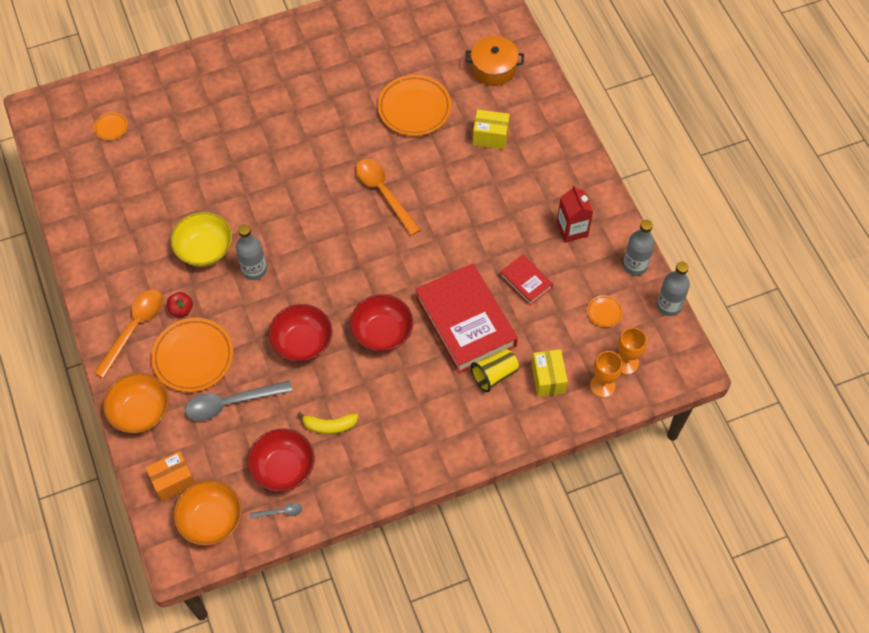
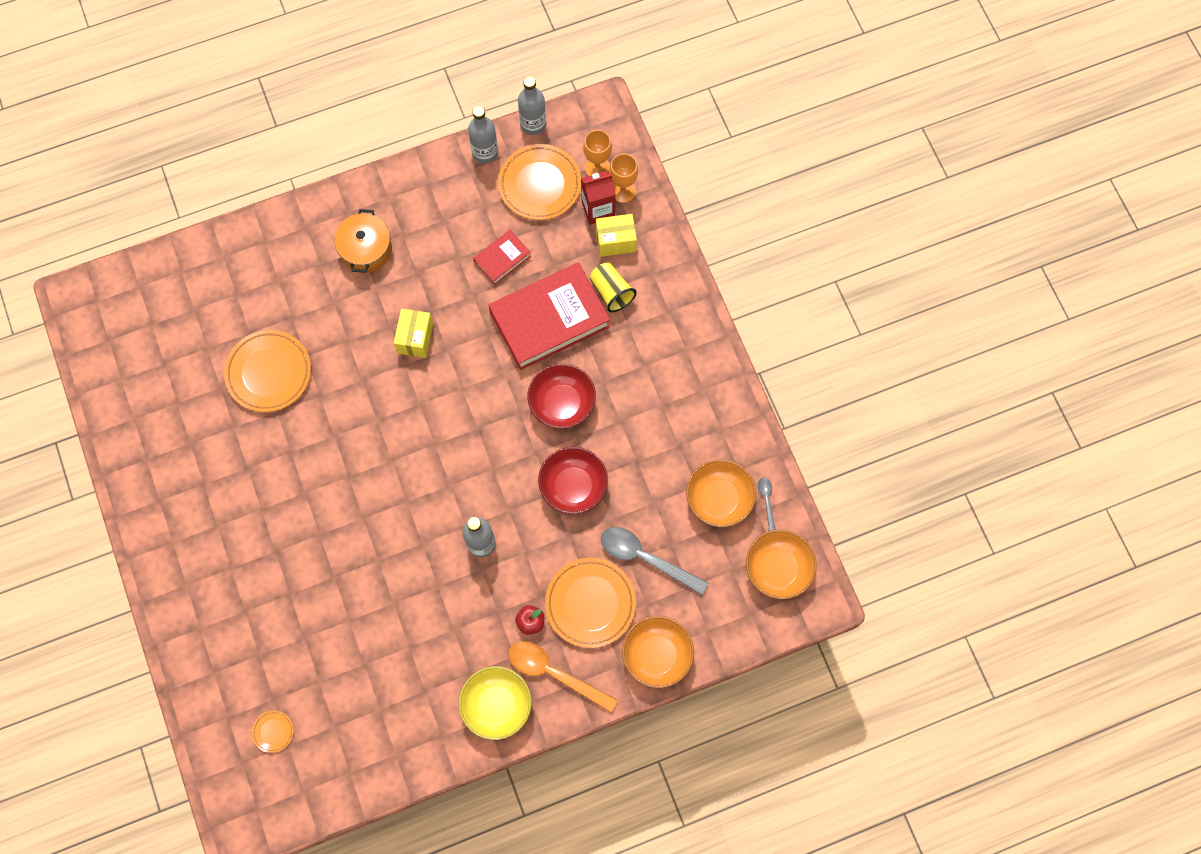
camera: 90 degrees left, 10 degrees up
orange box [145,451,195,502] -> none
yellow bowl [171,212,232,267] -> yellow bowl moved to [459,666,532,740]
grey spoon [185,380,292,421] -> grey spoon turned 135 degrees clockwise [601,527,708,595]
red bowl [248,429,315,492] -> orange bowl [686,459,756,527]
yellow banana [297,412,358,434] -> none
orange spoon [356,159,421,236] -> none
orange pot [465,36,524,86] -> orange pot moved to [334,209,392,273]
yellow box [473,110,510,150] -> yellow box moved to [394,309,433,358]
red carton [556,185,593,243] -> red carton moved to [581,171,616,225]
orange plate [587,295,623,327] -> orange plate [498,144,581,220], size x2.24

